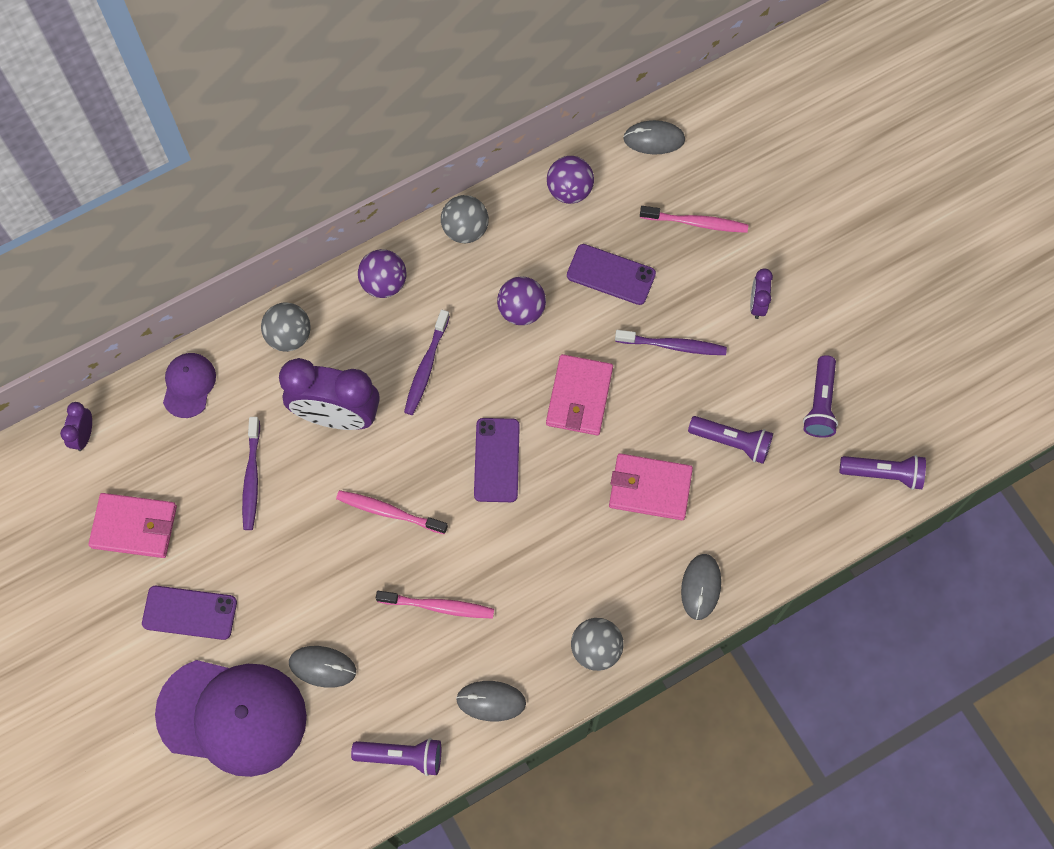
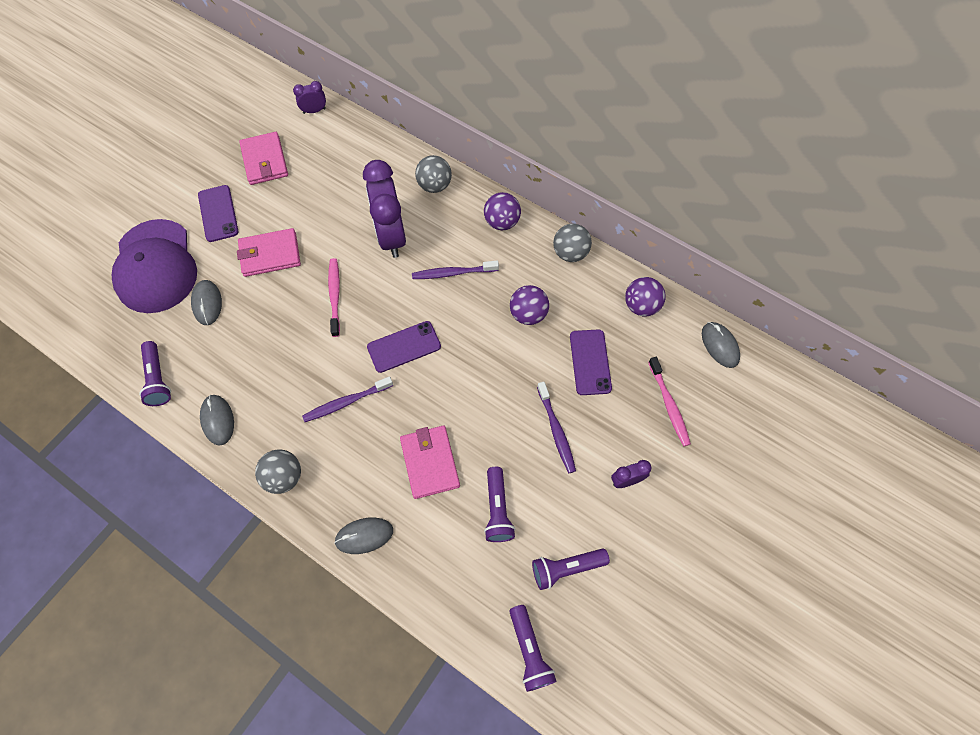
camera: 65 degrees right, 5 degrees down
purple cap [163,353,216,418] -> none
purple toothbrush [242,417,260,530] -> purple toothbrush moved to [302,376,393,422]
pink toothbrush [376,591,494,618] -> none
pink wallet [546,354,613,435] -> pink wallet moved to [237,228,301,277]

